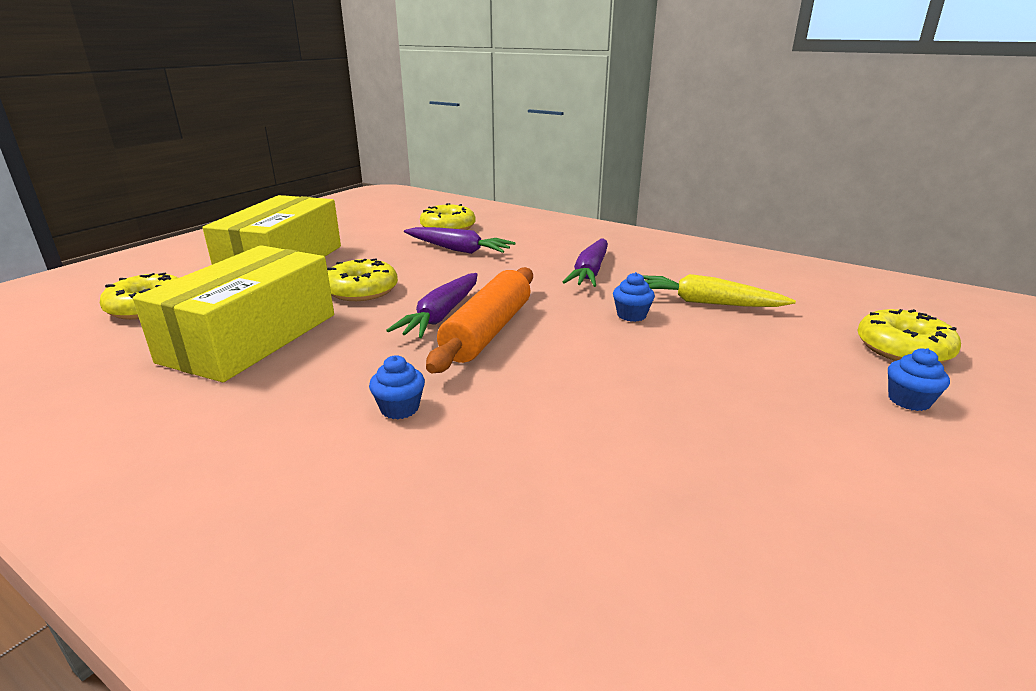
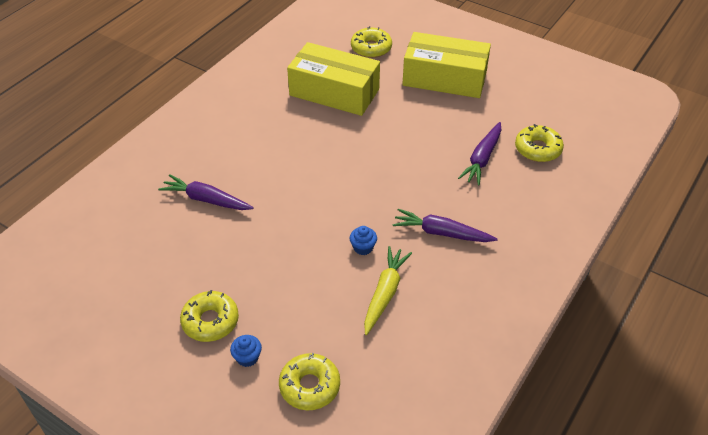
camera: 90 degrees right, 20 degrees up
yellow donut [327,258,398,301] -> yellow donut moved to [180,290,239,342]
blue cupcake [369,355,425,419] -> none
purple carrot [386,273,477,338] -> purple carrot moved to [158,174,254,210]
orange rolling pin [426,267,533,373] -> none

